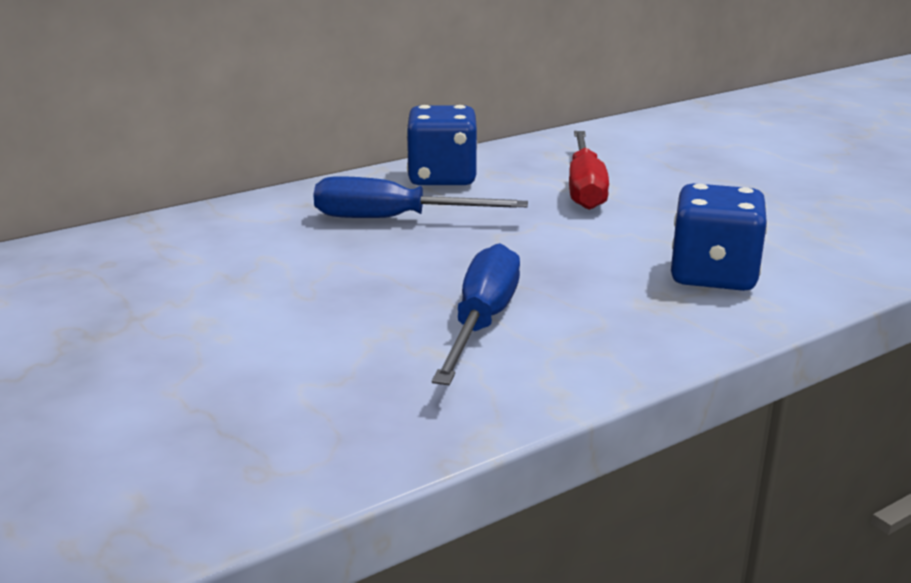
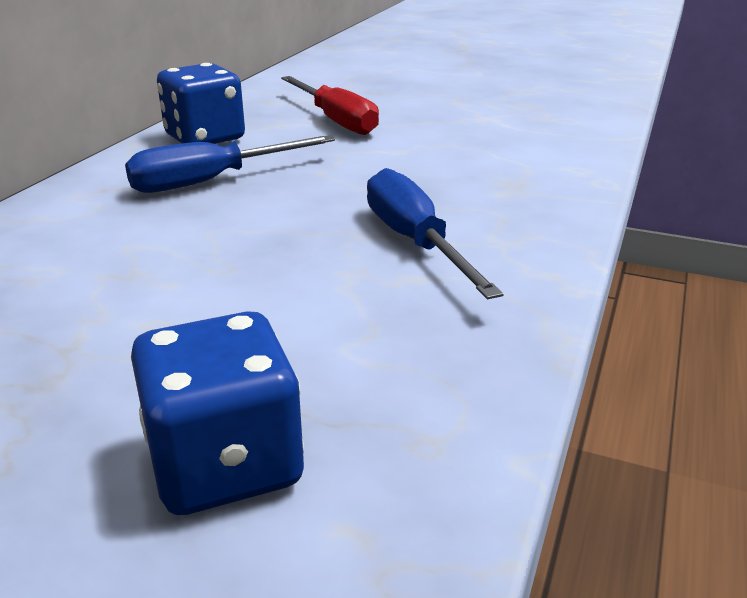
camera: 35 degrees left, 5 degrees up
blue dice [671,183,768,291] -> blue dice moved to [131,311,304,515]

